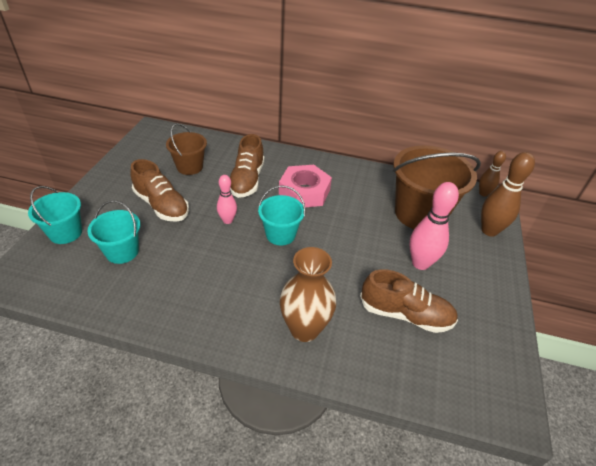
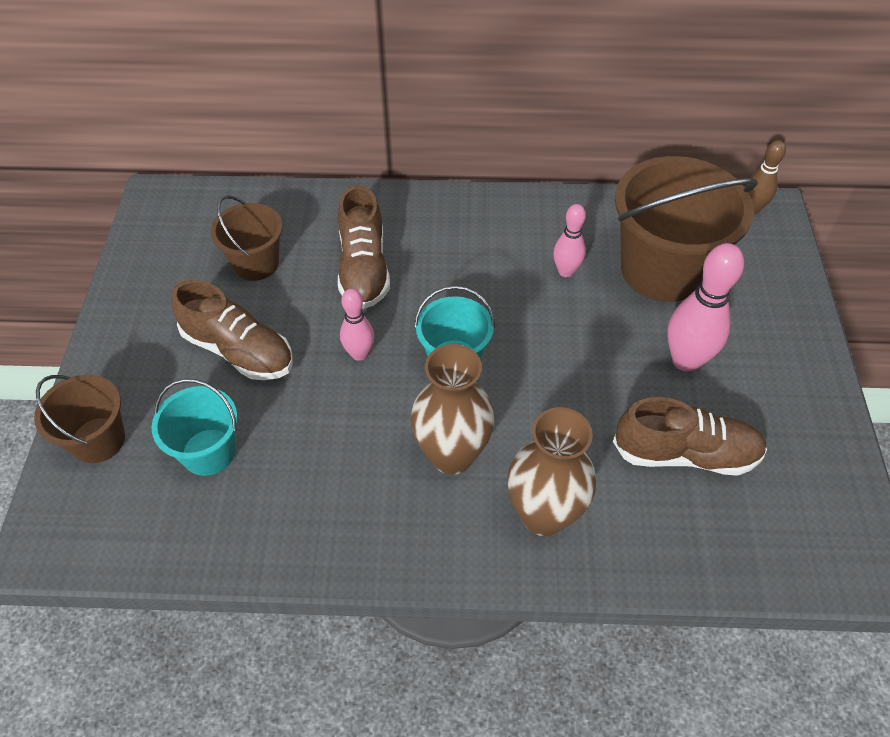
camera: 10 degrees left, 10 degrees up
turquoise bucket [28,186,82,244] -> brown bucket [34,374,125,463]
pink nut [279,165,332,207] -> none
brown bowling pin [481,152,535,237] -> none
none -> brown vase [410,344,495,475]
none -> pink bowling pin [553,204,586,277]

